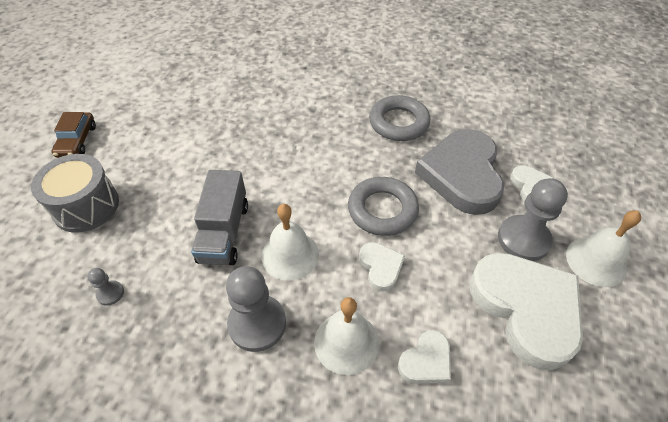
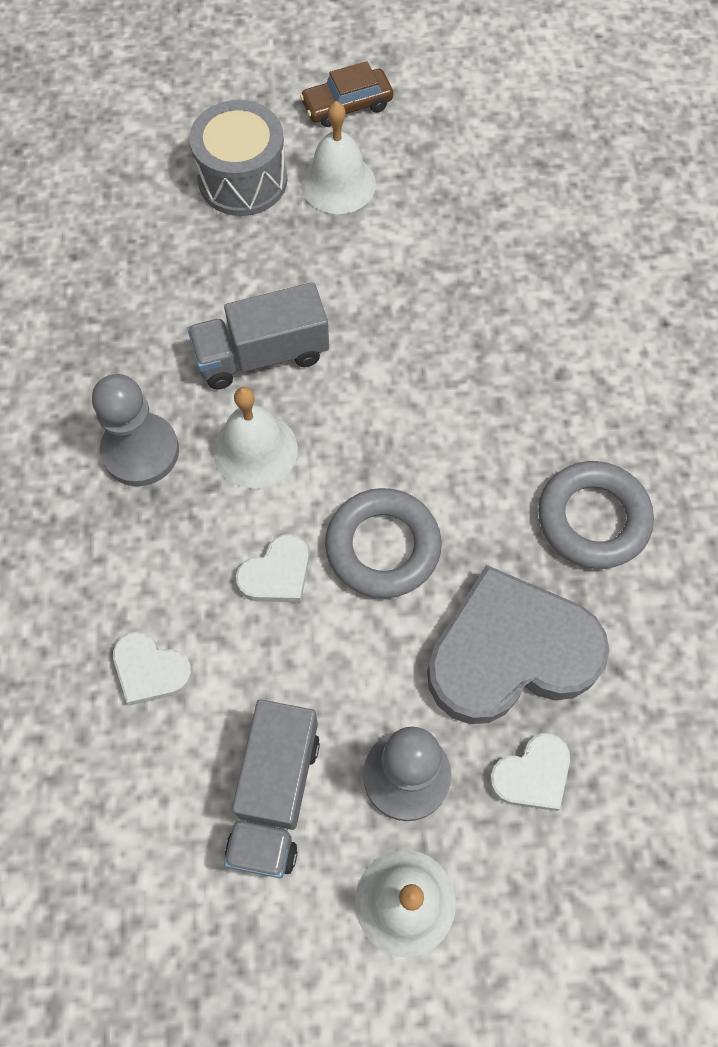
camera: 70 degrees right, 15 degrees up
grey pawn [87,268,124,306] -> none
white bell [314,297,379,375] -> white bell moved to [301,101,376,214]
white heart [470,253,583,370] -> grey truck [224,700,320,878]

